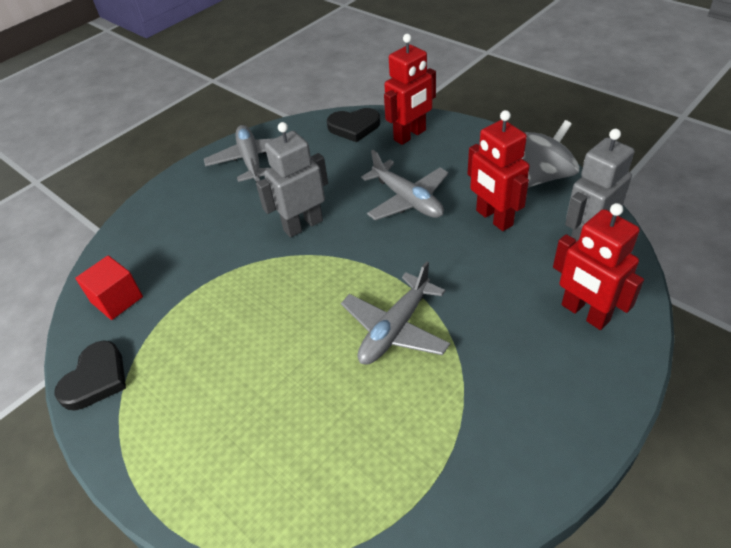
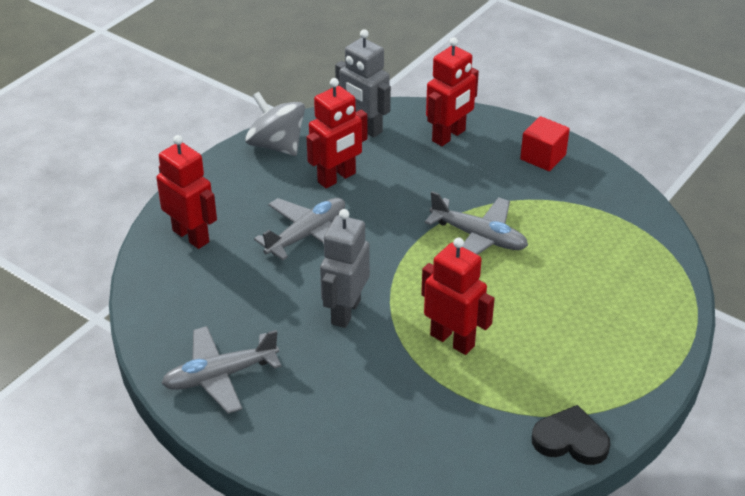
camera: 100 degrees left, 5 degrees down
red cube [75,255,143,320] -> red cube moved to [520,116,570,171]
grey robot [256,122,328,238] -> grey robot turned 60 degrees clockwise [320,209,370,328]
black heart [327,108,380,142] -> none
none -> red robot [421,237,494,355]

